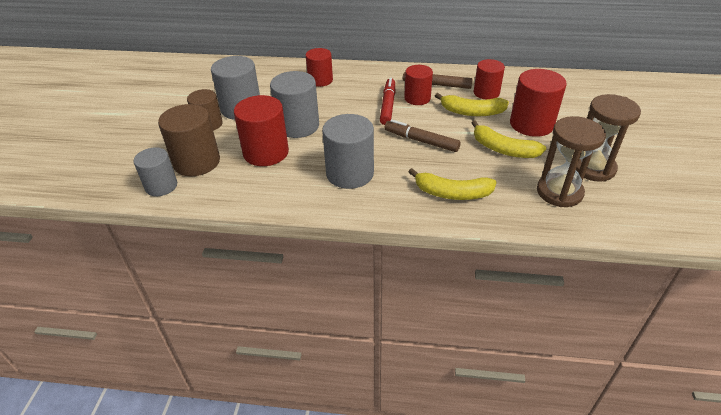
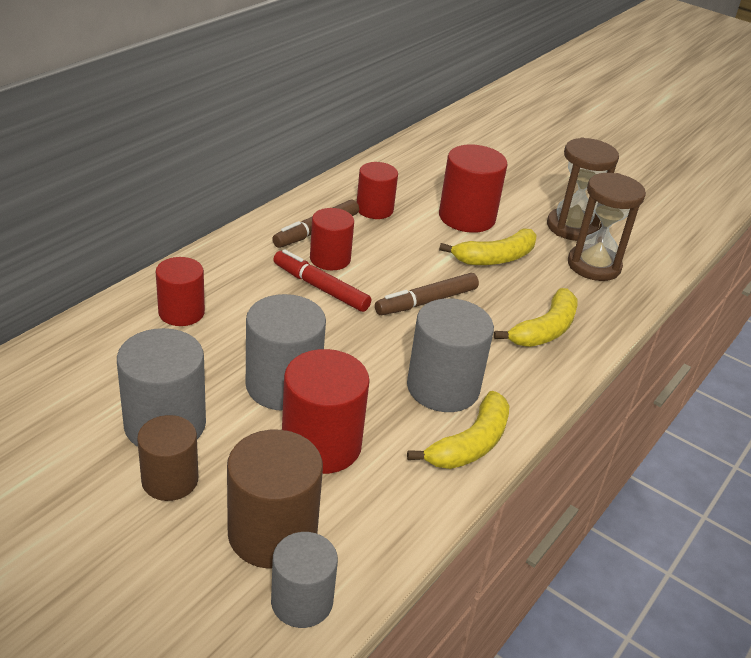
camera: 65 degrees left, 5 degrees down
yellow banana [435,93,509,116] -> yellow banana moved to [407,391,509,469]

